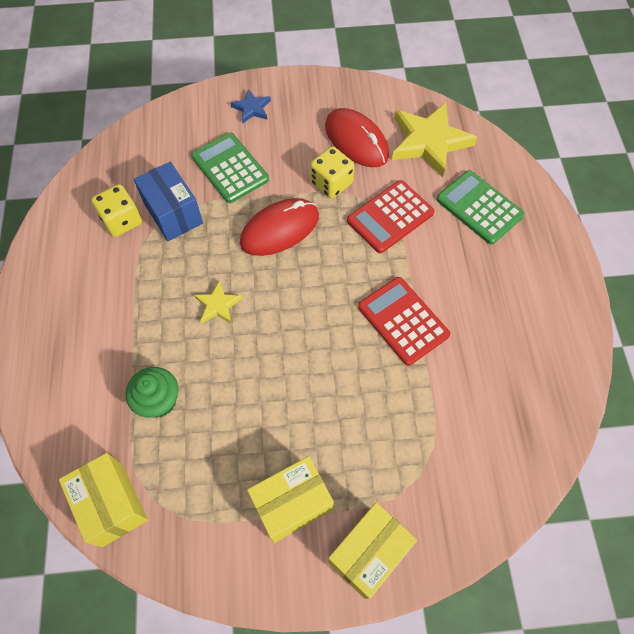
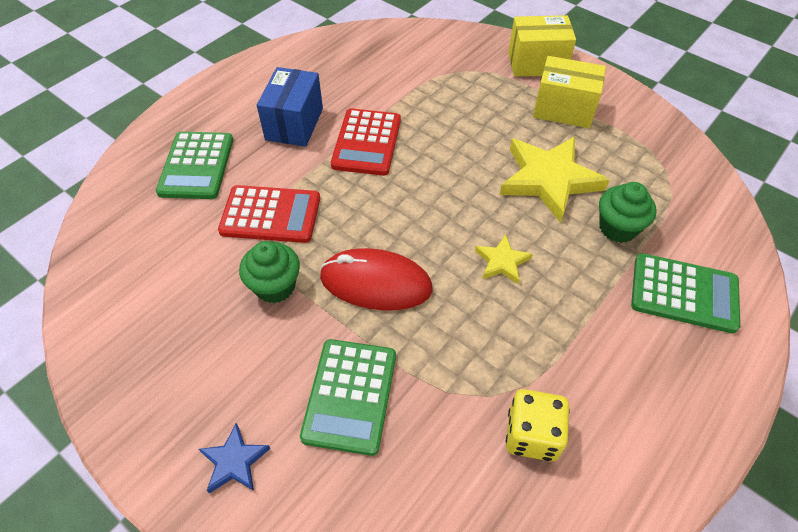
camera: 135 degrees left, 10 degrees down
yellow box [59,453,148,547] -> none
blue box [134,162,203,241] -> blue box moved to [257,67,323,147]
yellow dice [310,146,354,199] -> green cupcake [239,241,300,303]
red mouse [325,108,389,167] -> none
yellow star [392,103,477,177] -> yellow star moved to [500,137,610,223]
none -> green calculator [631,253,740,334]

